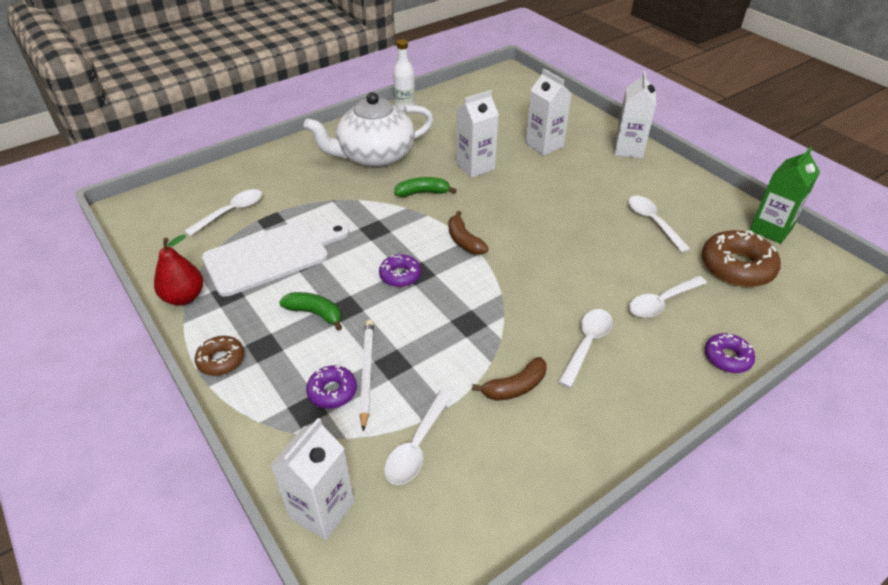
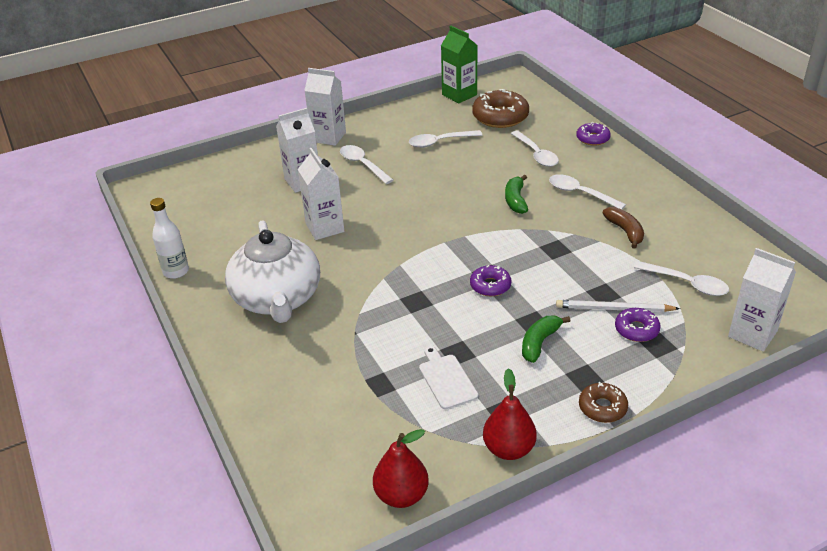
camera: 80 degrees left, 5 degrees down
white spoon [184,189,262,236] -> white spoon moved to [340,145,393,184]
white cutting board [202,220,349,297] -> white cutting board [419,346,478,409], size x0.51
green banana [394,177,456,197] -> green banana moved to [505,175,528,214]
brown banana [448,211,489,255] -> none
none -> red pear [373,429,429,508]

